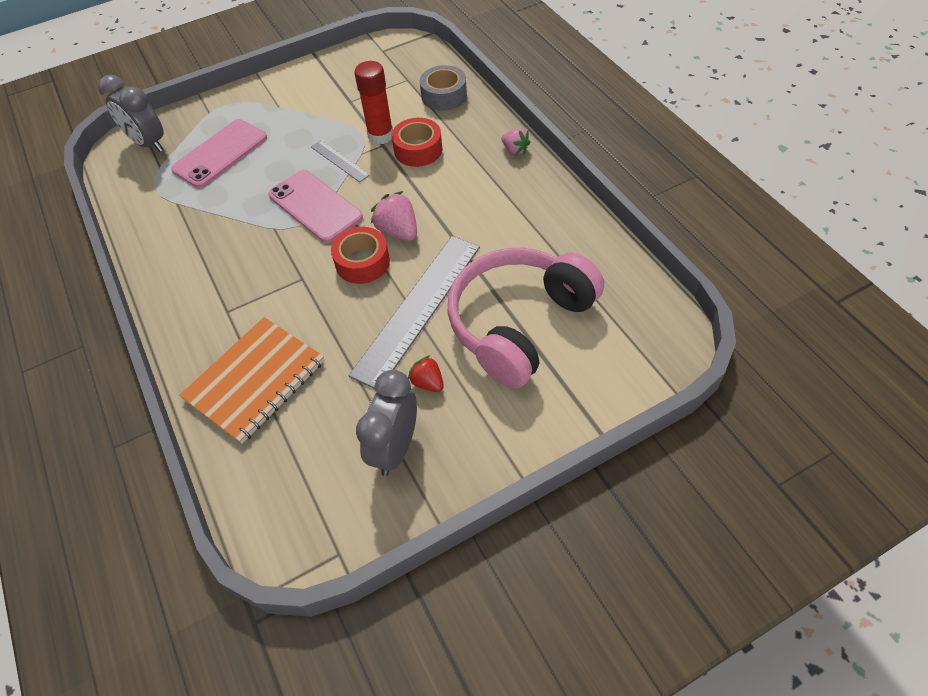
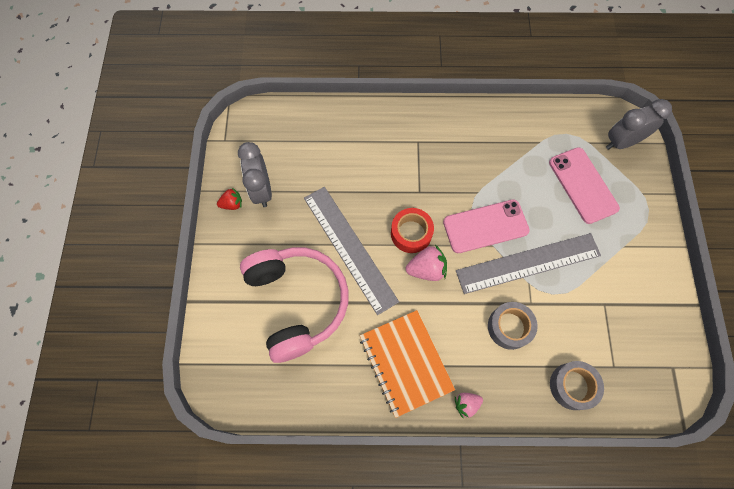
camera: 115 degrees right, 15 degrees up
orange notebook [179,317,325,444] -> orange notebook moved to [360,310,455,418]
grey ruler [311,140,370,182] -> grey ruler [456,233,601,294], size x2.17
red glue stick [354,61,393,144] -> none
grey clock [356,370,417,476] -> grey clock turned 150 degrees counterclockwise [238,142,272,207]
red tape [392,118,443,167] -> grey tape [488,302,538,350]
red strawberry [408,355,444,392] -> red strawberry moved to [217,188,242,210]

